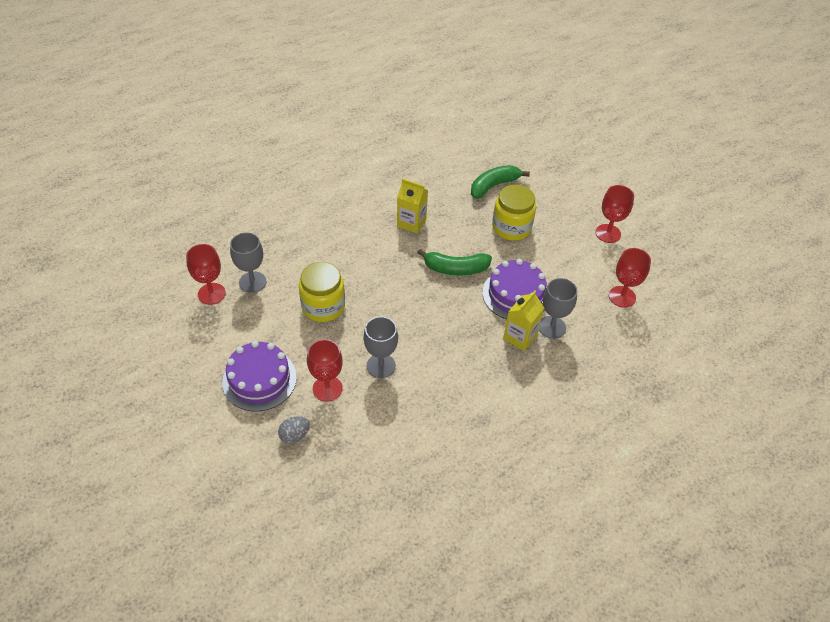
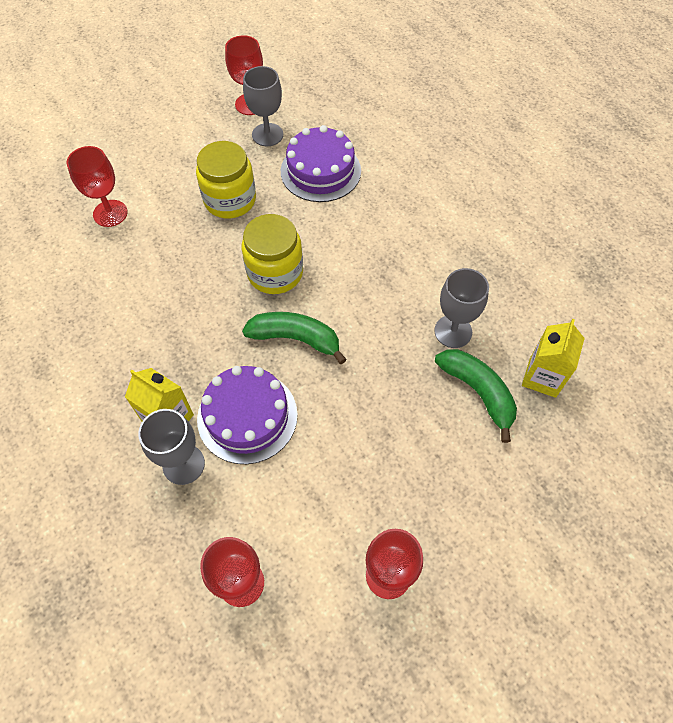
camera: 90 degrees right, 10 degrees up
purple cake [222,341,297,411] -> purple cake moved to [281,125,361,202]
grey egg [278,416,310,444] -> none
grey goblet [364,316,398,378] -> grey goblet moved to [434,268,489,348]
yellow carton [397,179,428,233] -> yellow carton moved to [522,319,585,398]
green banana [417,249,492,275] -> green banana turned 105 degrees clockwise [242,312,347,364]
yellow jar [492,185,536,240] -> yellow jar moved to [242,214,303,294]

